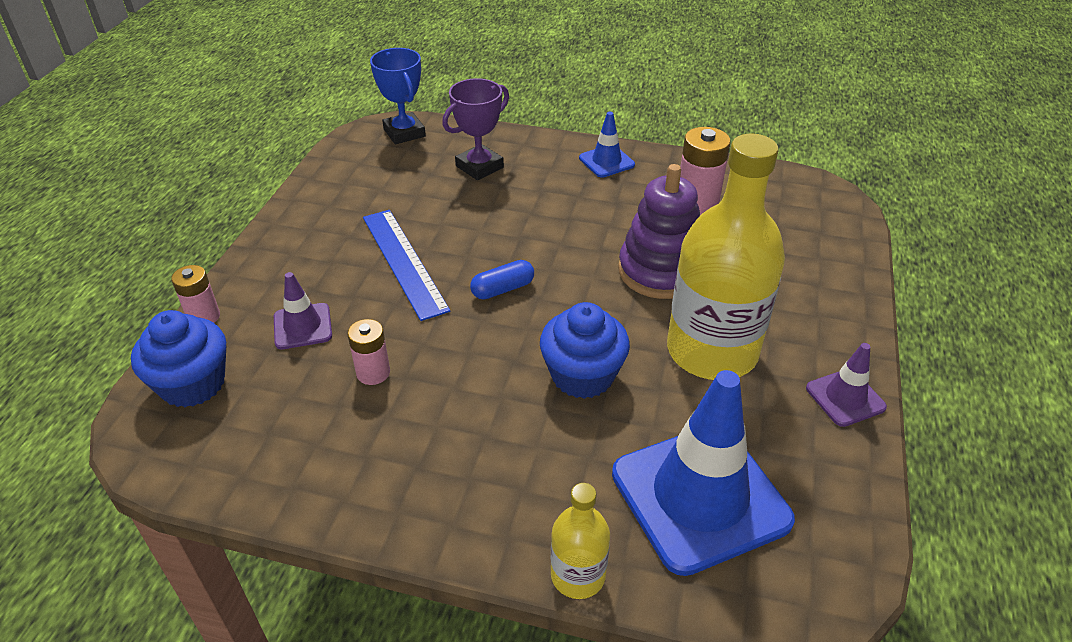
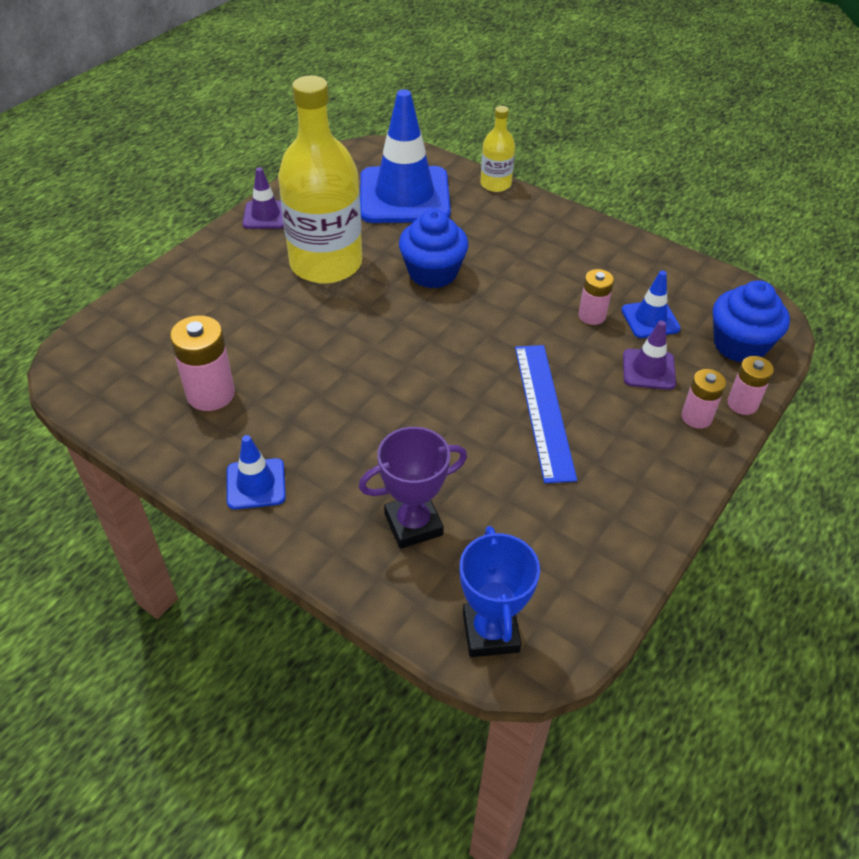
camera: 160 degrees left, 5 degrees up
blue capsule [470,260,534,300] -> none
purple stacking toy [618,164,700,299] -> none
none -> blue traffic cone [621,271,681,338]
none -> pink battery [682,369,726,428]

